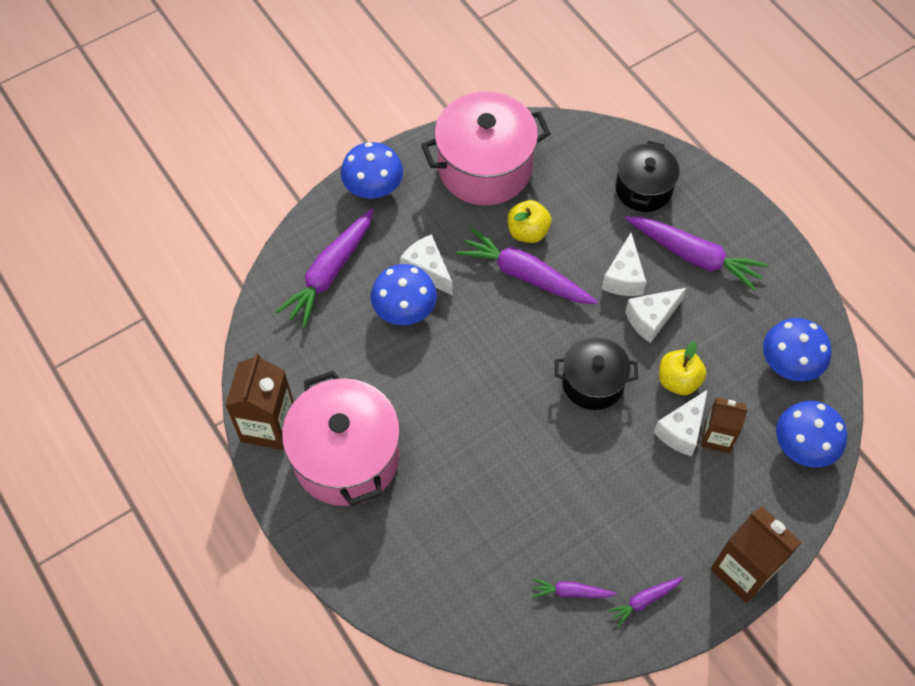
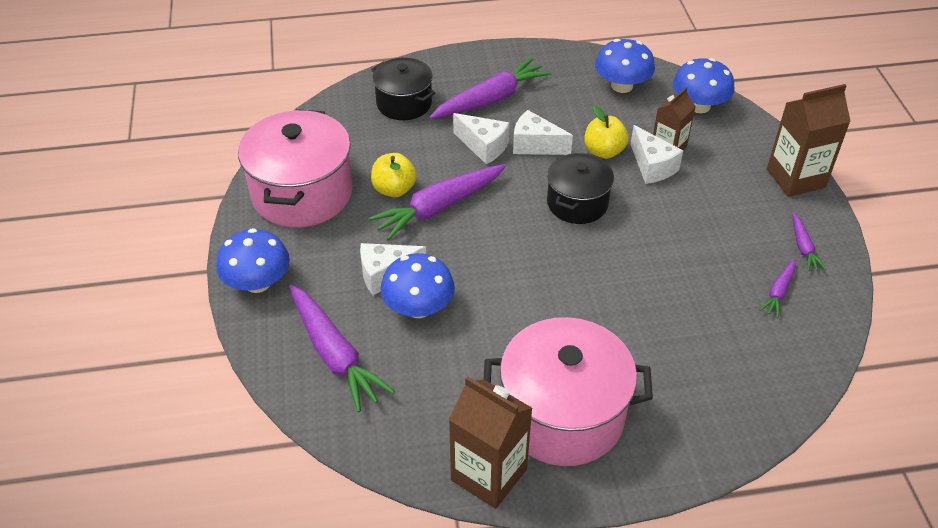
camera: 65 degrees left, 15 degrees down
white cheese [625,288,686,343] -> white cheese turned 120 degrees clockwise [513,110,573,155]

